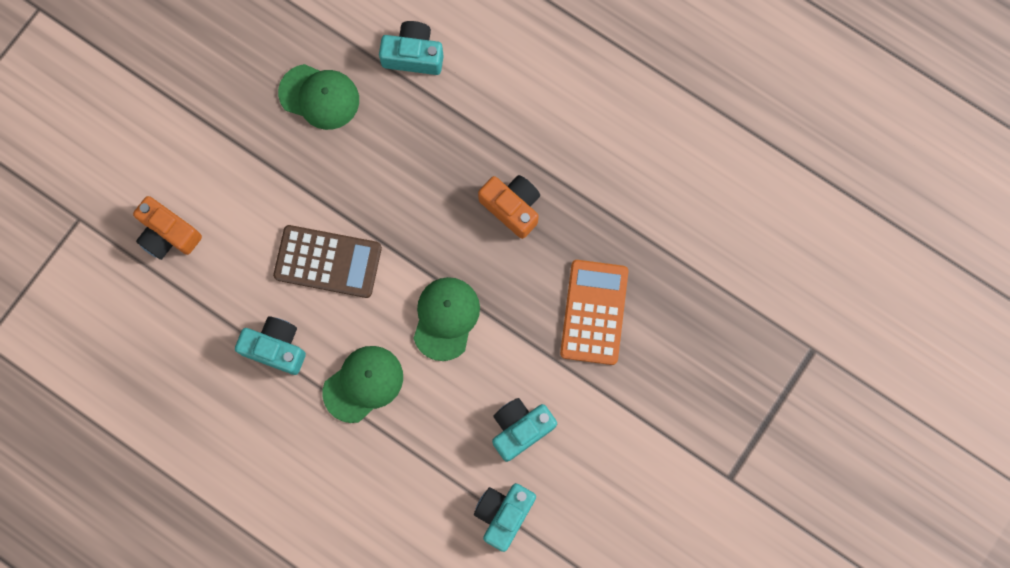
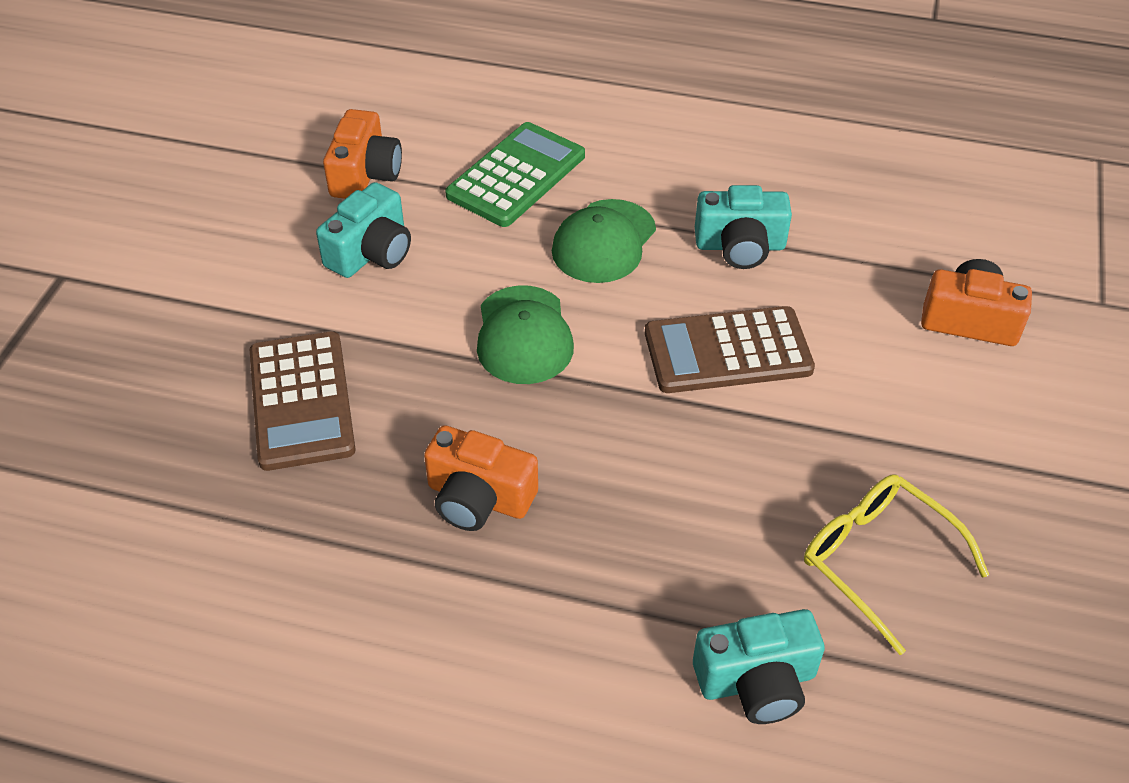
camera: 160 degrees right, 30 degrees down
green cap [278,64,359,130] -> yellow glasses [804,475,989,655]
turquoise camera [474,483,536,552] -> orange camera [323,109,402,199]
orange calculator [560,260,629,365] -> brown calculator [250,331,356,471]
none -> green calculator [445,122,585,227]

